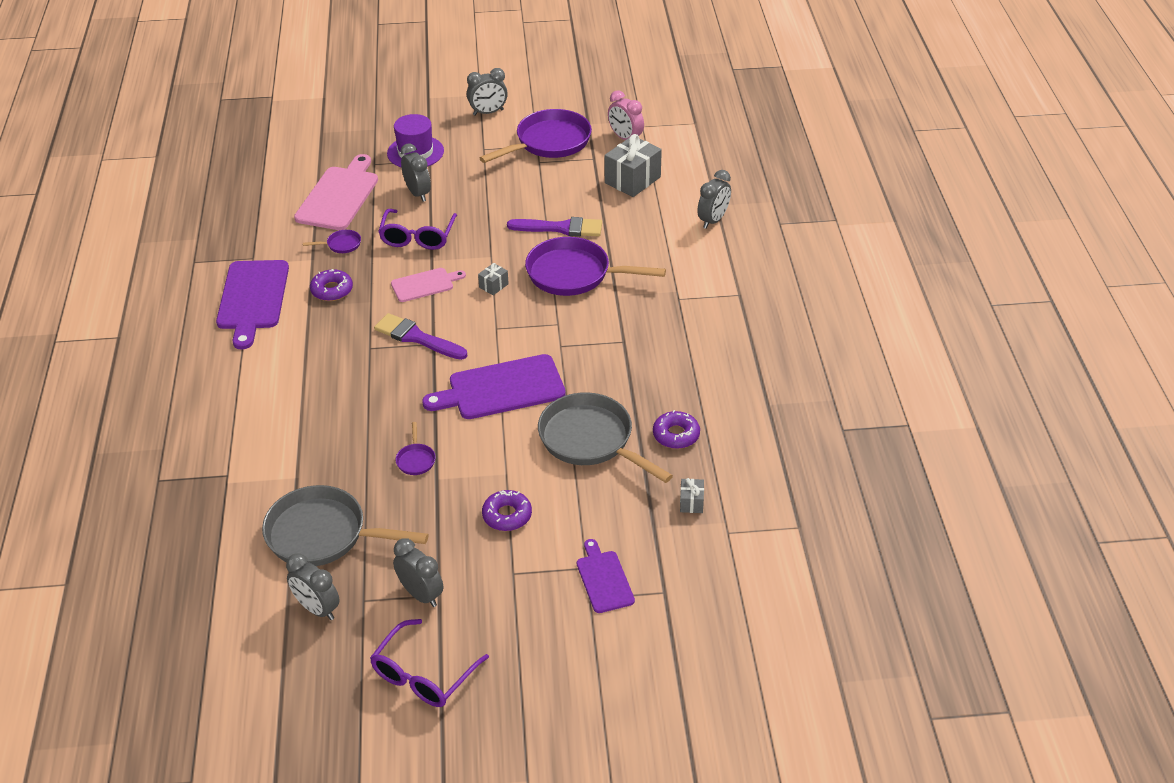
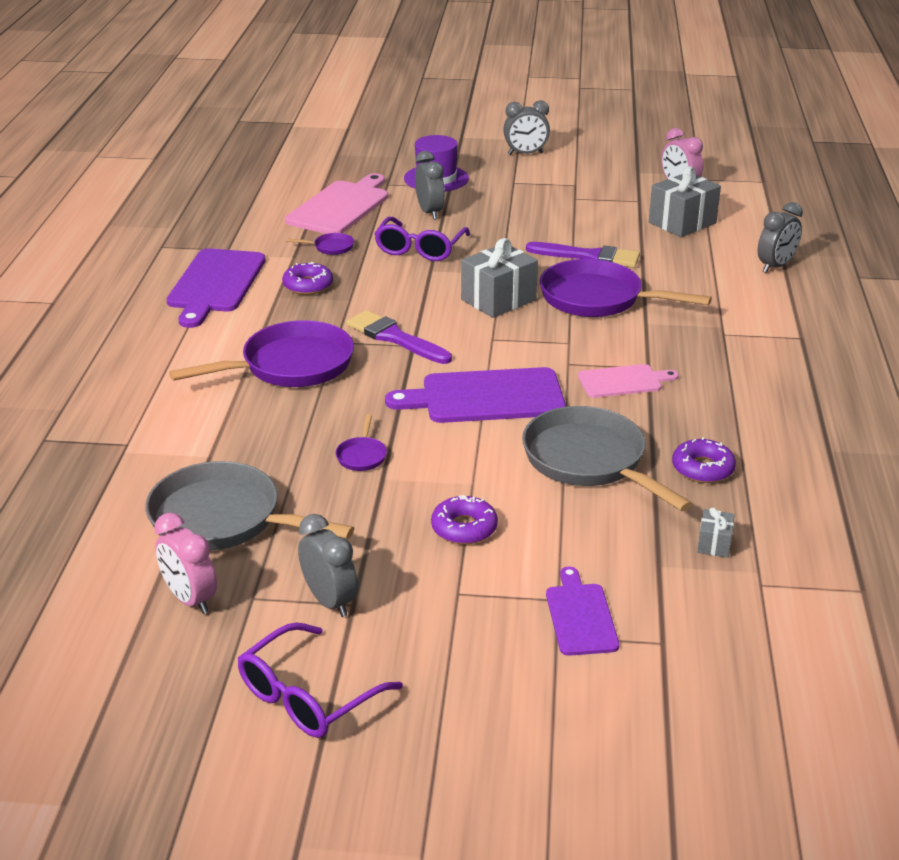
camera: 10 degrees right, 10 degrees down
grey clock [286,553,340,620] -> pink clock [154,513,217,614]
pink cutting board [391,268,466,302] -> pink cutting board moved to [578,364,679,398]
grey gift [478,263,509,295] -> grey gift [461,238,538,318], size x2.10
purple pan [479,109,592,163] -> purple pan moved to [169,320,354,387]

